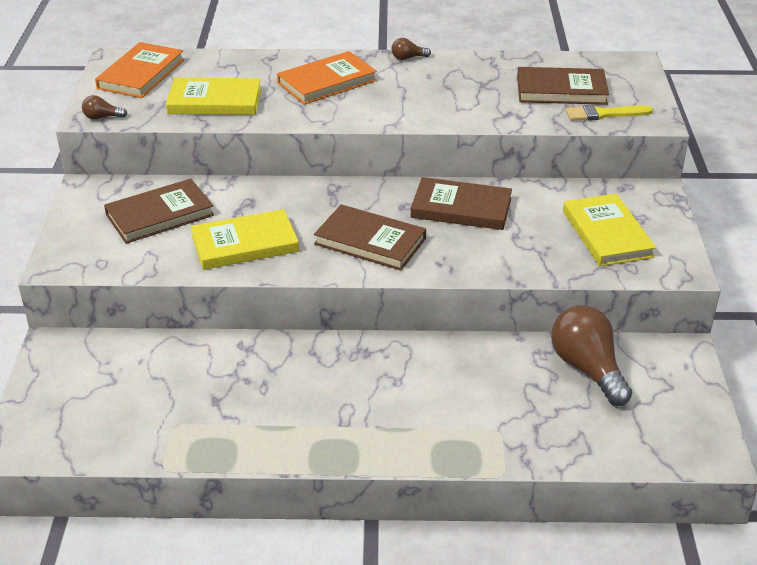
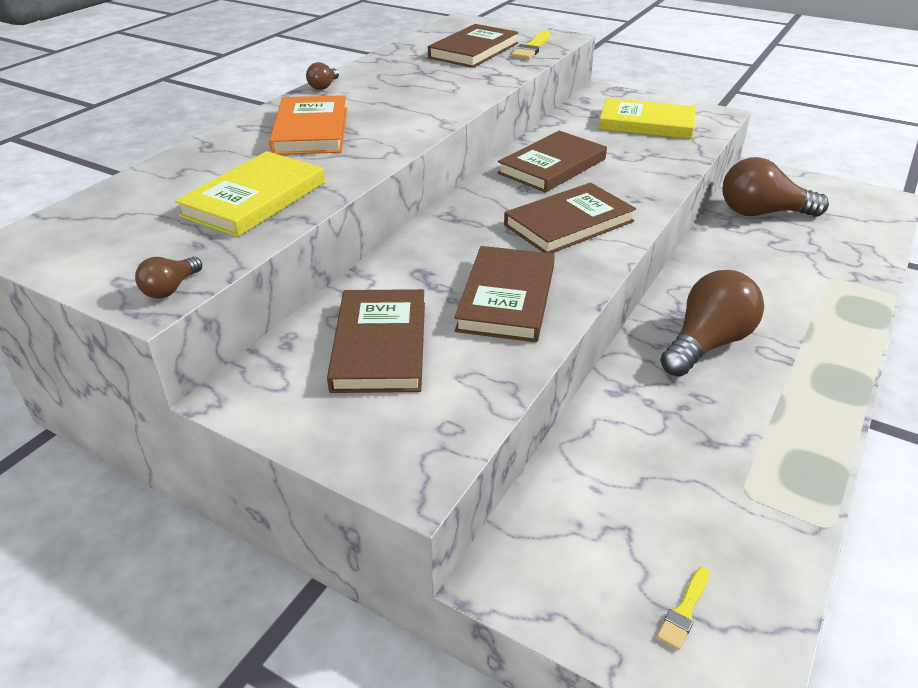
camera: 60 degrees left, 0 degrees up
orange book [95,42,184,98] -> none
yellow book [191,209,299,270] -> brown book [454,246,555,342]
none -> yellow brush [657,567,710,650]
none -> brown light bulb [660,270,764,377]

